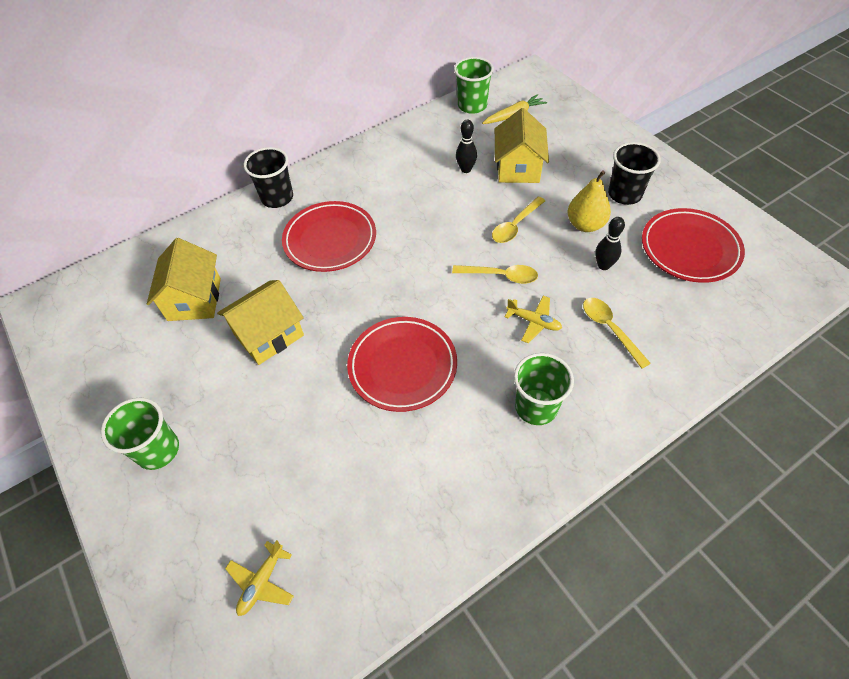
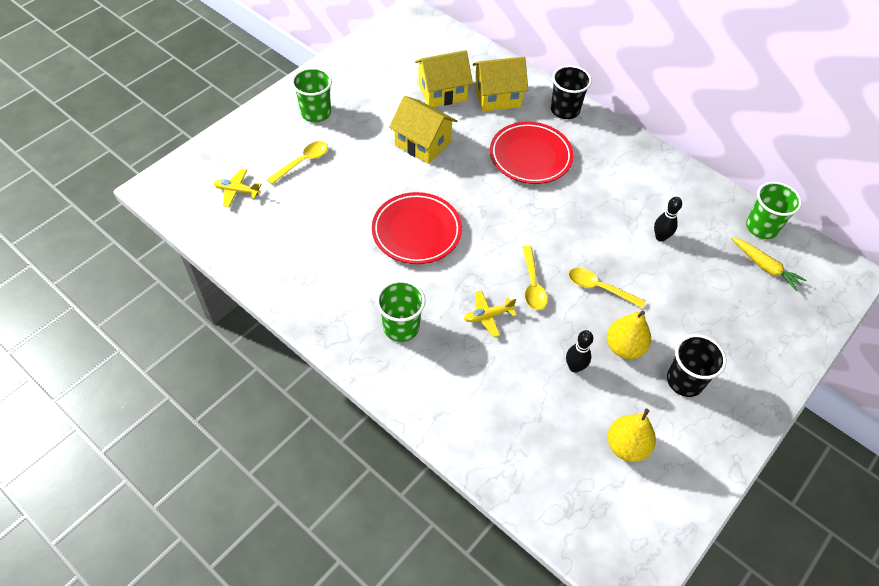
camera: 70 degrees right, 0 degrees up
yellow house [495,108,549,183] -> yellow house moved to [472,57,528,112]
yellow plane [505,296,562,343] -> yellow plane turned 60 degrees clockwise [464,290,516,337]
yellow spoon [583,298,651,369] -> yellow spoon moved to [266,141,328,185]
red plate [642,208,745,283] -> yellow pear [607,409,656,462]

